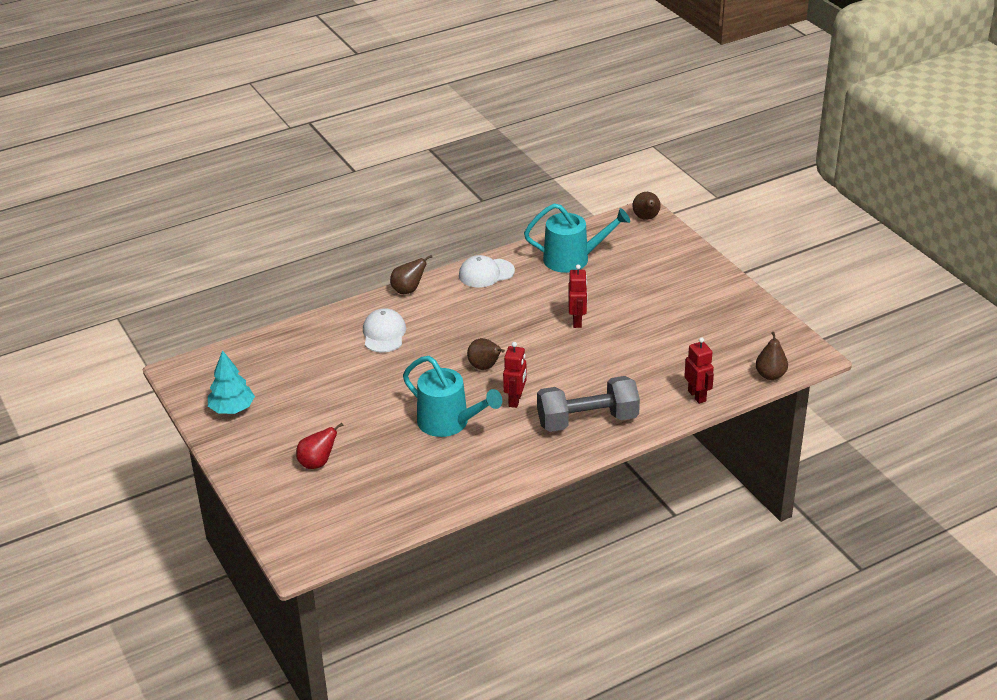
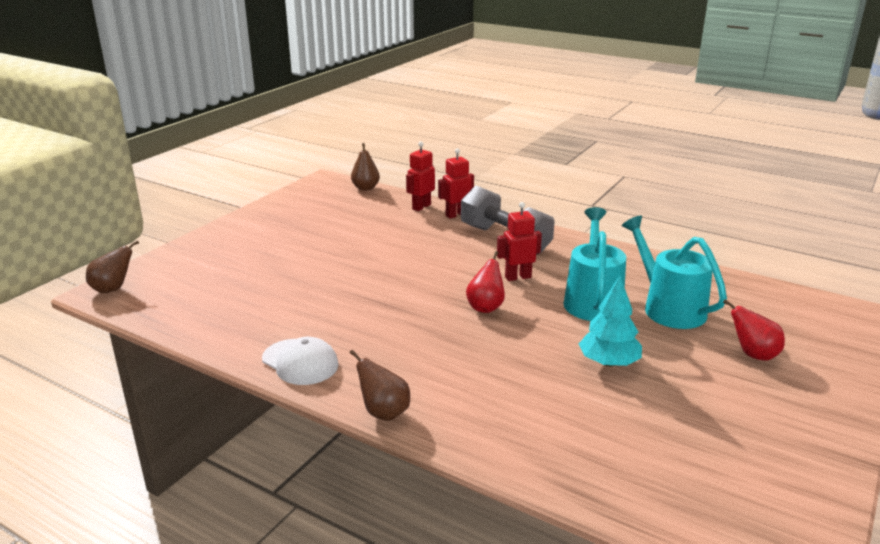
camera: 120 degrees left, 10 degrees down
turquoise tree [208,350,255,414] -> turquoise tree moved to [579,276,642,367]
white cap [363,308,406,353] -> none
brown pear [467,338,505,370] -> red pear [466,251,505,313]
turquoise watering can [524,203,630,273] -> turquoise watering can moved to [622,216,727,329]
red robot [568,264,587,328] -> red robot moved to [438,148,474,219]

